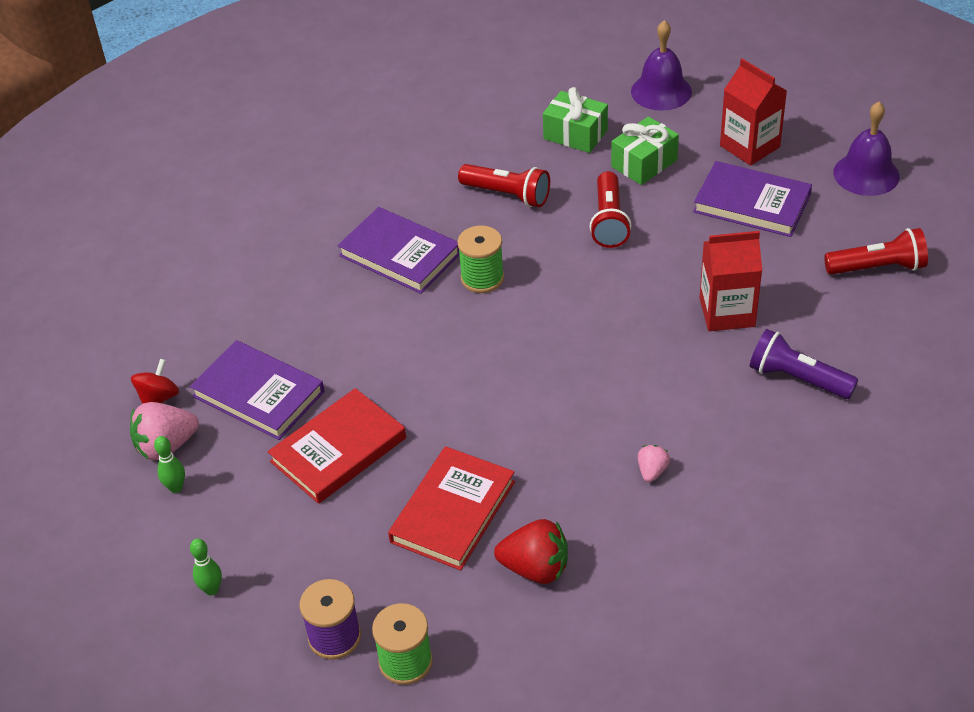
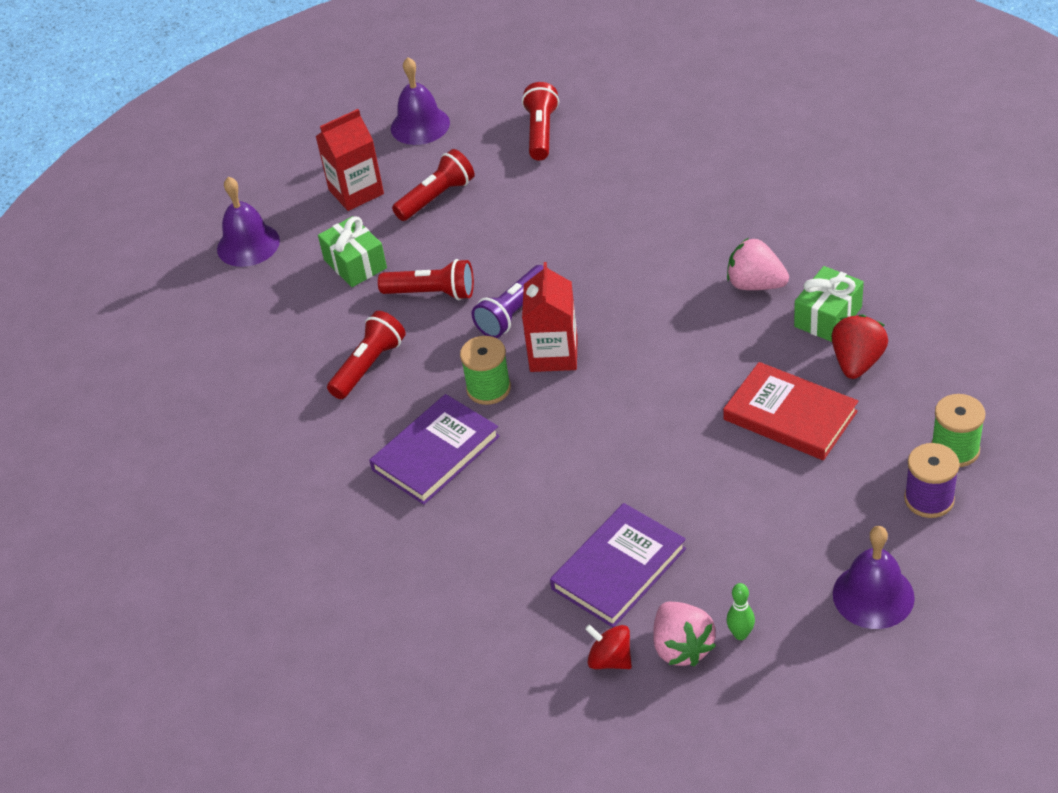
camera: 80 degrees left, 0 degrees up
green bowling pin [190,538,222,595] -> purple bell [833,526,915,629]
red book [268,388,406,504] -> none
green gift [543,87,608,153] -> green gift moved to [794,266,864,342]
pink strawberry [638,445,670,482] -> pink strawberry [727,238,789,290], size x1.85
purple book [693,161,812,237] -> red flashlight [392,149,475,221]
red carton [700,231,762,331] -> red carton moved to [522,262,578,372]
purple flashlight [750,329,858,399] -> purple flashlight moved to [472,265,544,338]

